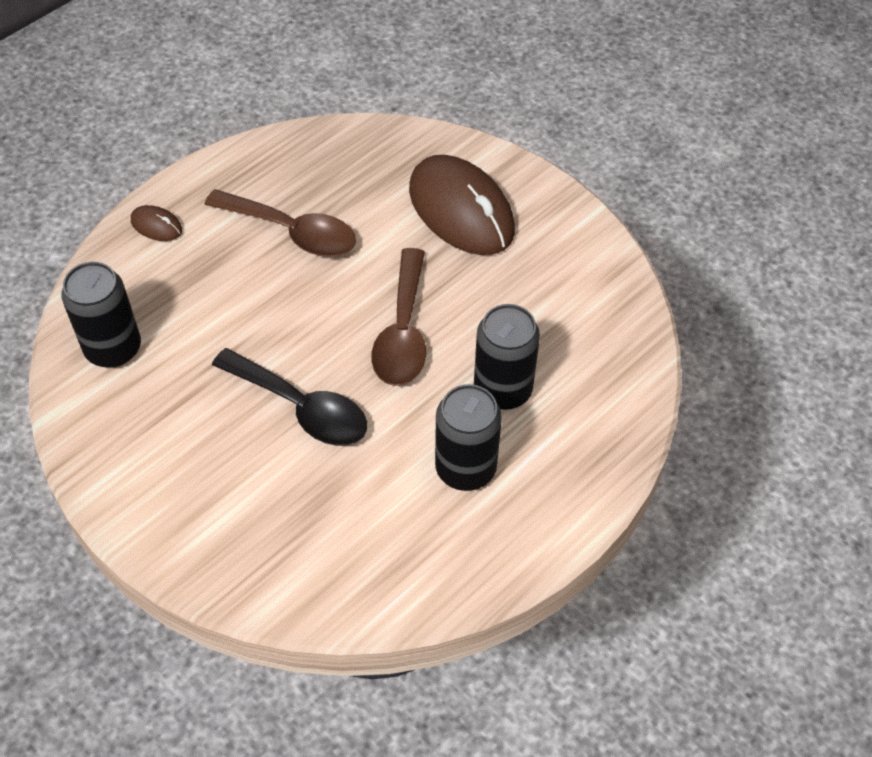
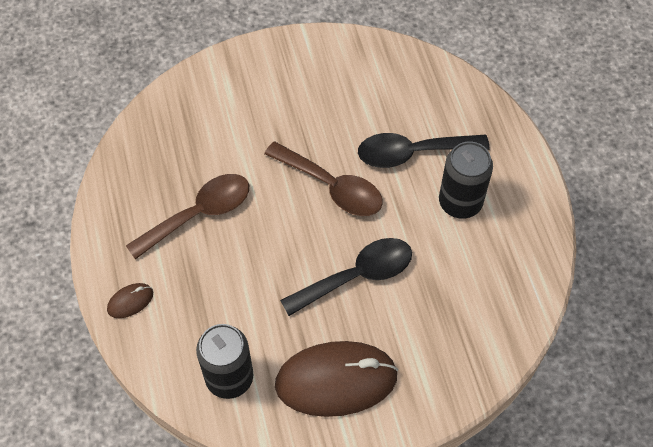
camera: 60 degrees left, 5 degrees up
brown mouse [409,155,515,255] -> brown mouse moved to [275,341,398,417]
black can [474,304,540,410] -> black spoon [358,133,490,168]

